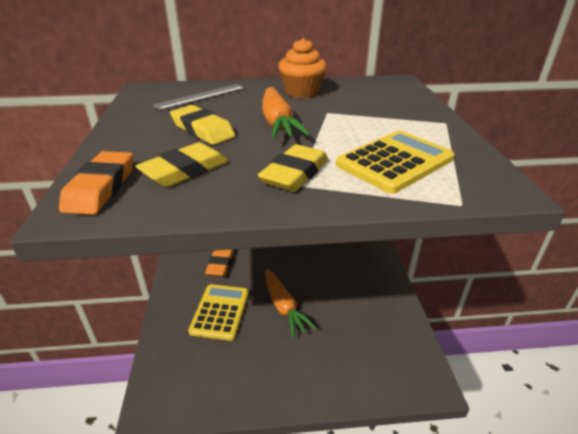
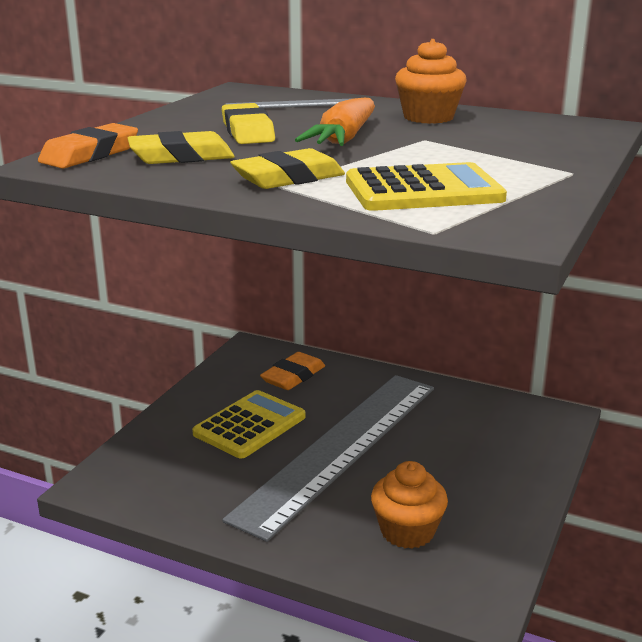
camera: 30 degrees right, 10 degrees down
orange carrot [265,269,317,338] -> grey ruler [222,375,434,542]
none -> orange cupcake [371,461,448,549]

